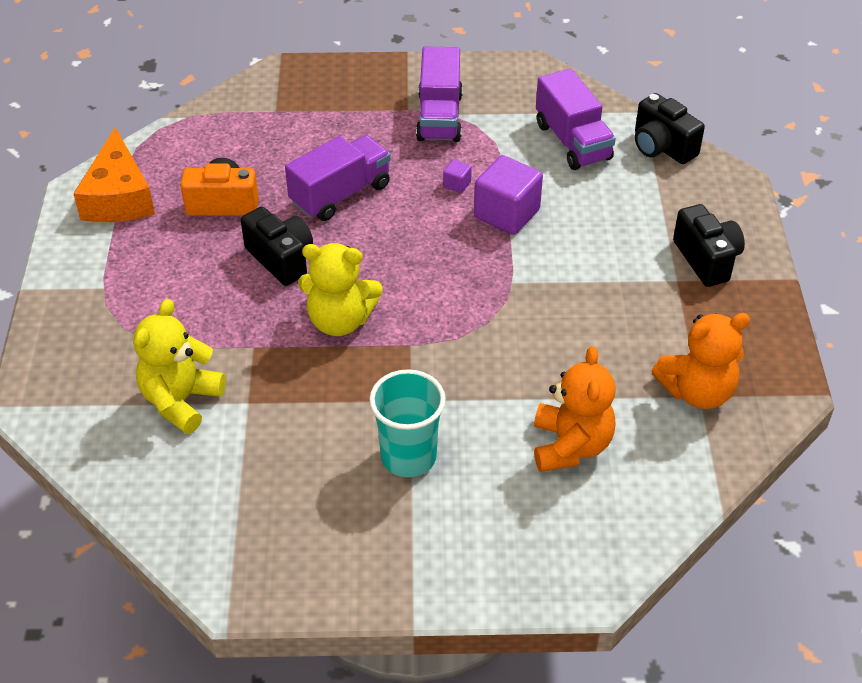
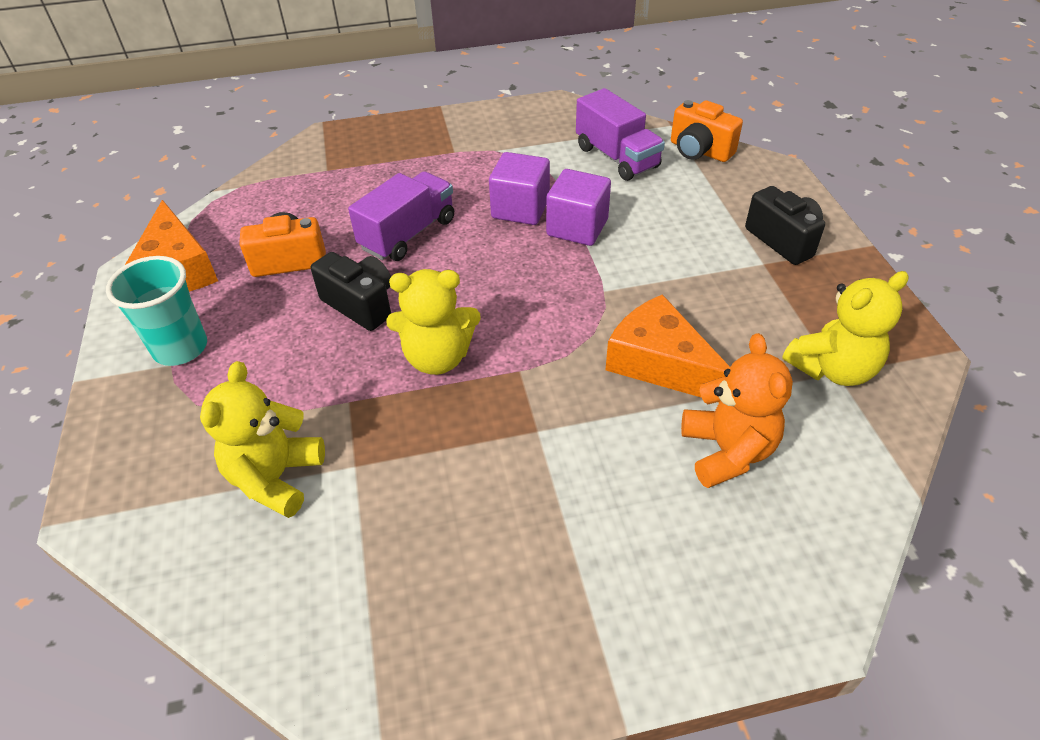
camera: 10 degrees left, 0 degrees up
turquoise cup [369,369,446,477] -> turquoise cup moved to [106,256,207,366]
purple truck [416,46,463,142] -> none
purple cube [443,159,472,193] -> purple cube [489,152,550,225], size x2.26
black camera [635,93,705,164] -> orange camera [671,100,743,162]
orange teddy bear [652,313,750,409] -> yellow teddy bear [782,271,909,386]
none -> orange cheese [605,294,730,403]

